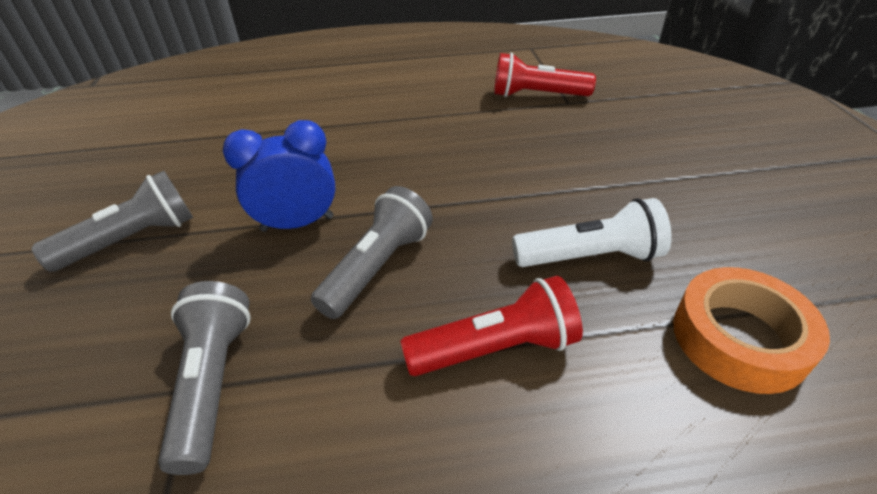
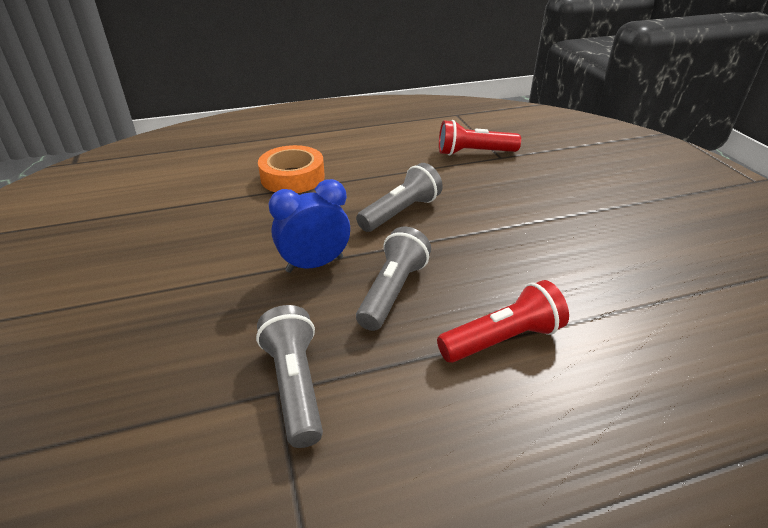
camera: 10 degrees left, 5 degrees down
grey flashlight [32,171,193,272] -> grey flashlight moved to [356,163,443,232]
white flashlight [512,198,672,267] -> none
orange tape [673,267,830,394] -> orange tape moved to [258,145,325,193]

